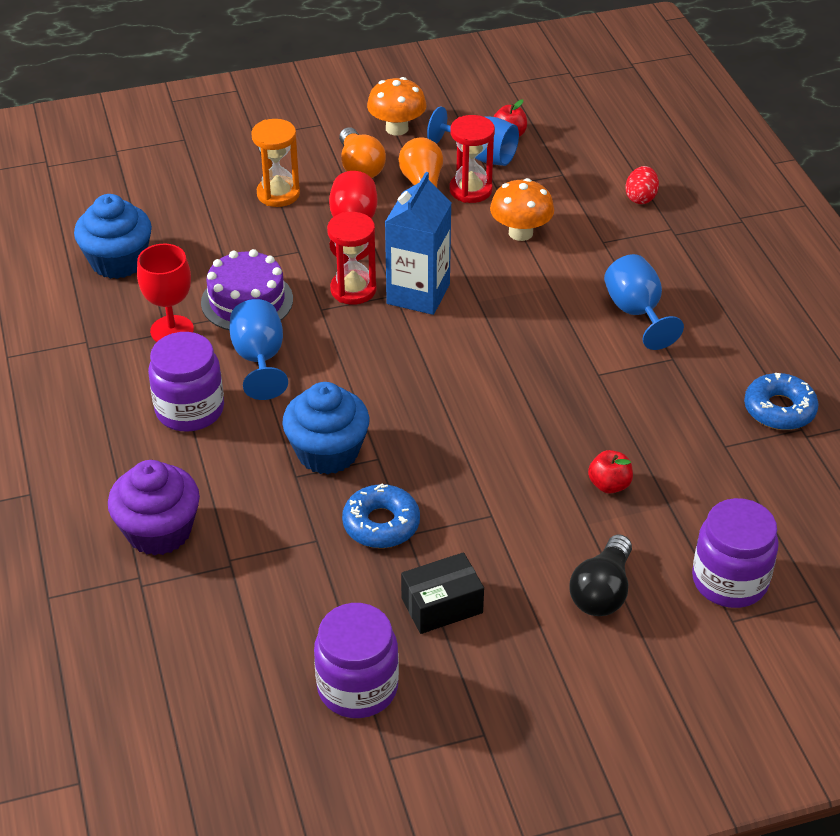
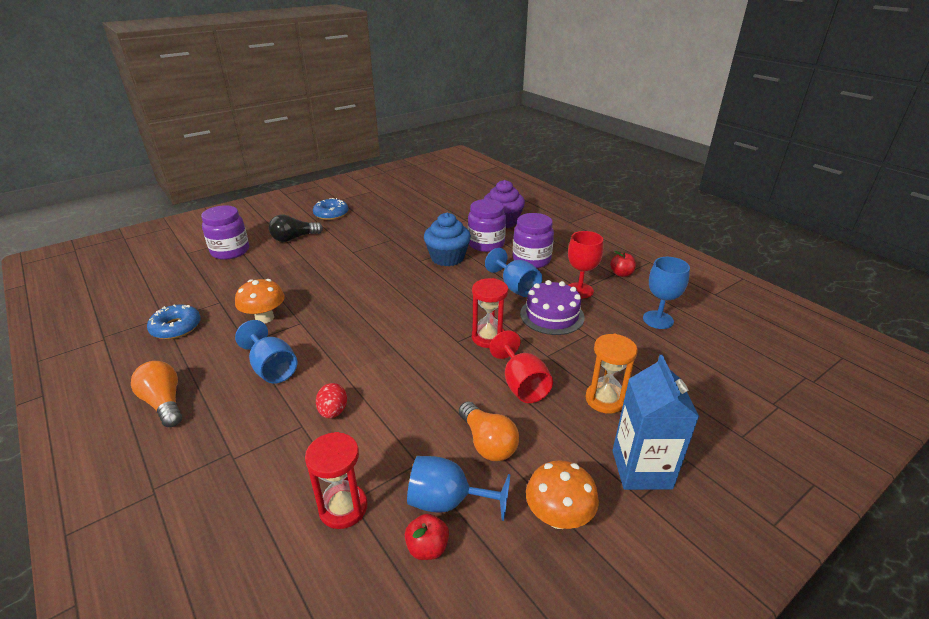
camera: 160 degrees right, 10 degrees down
blue cupcake [74,194,152,279] -> blue goblet [643,257,690,329]
purple jar [314,603,399,718] -> purple jar moved to [468,199,506,252]
orange light bulb [339,127,386,178] -> orange light bulb moved to [131,361,182,427]
blue donut [342,483,420,548] -> blue donut moved to [313,198,348,220]
blue carton [385,172,452,315] -> blue carton moved to [612,355,699,490]
black box [401,552,484,634] -> none
red hourglass [449,115,495,203] -> red hourglass moved to [305,432,367,529]
orange mushroom [490,178,554,241] -> orange mushroom moved to [235,279,285,323]
black light bulb [570,534,632,616] -> black light bulb turned 120 degrees counterclockwise [269,214,323,242]
red apple [588,450,633,494] -> red apple moved to [610,251,636,277]
red egg [626,166,659,204] -> red egg moved to [316,383,347,418]

